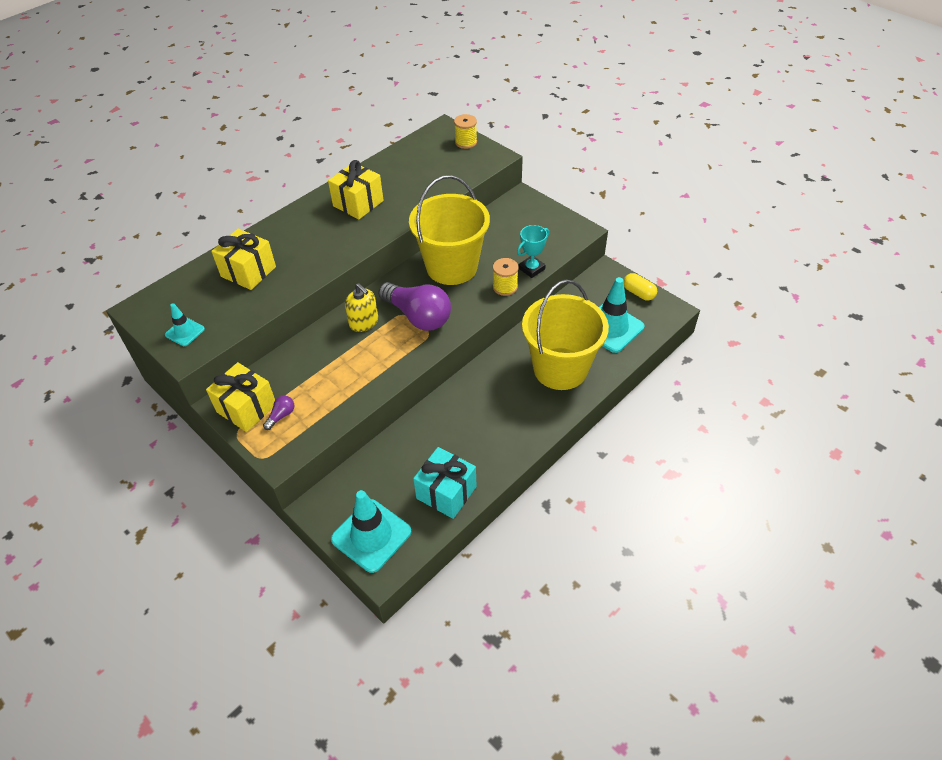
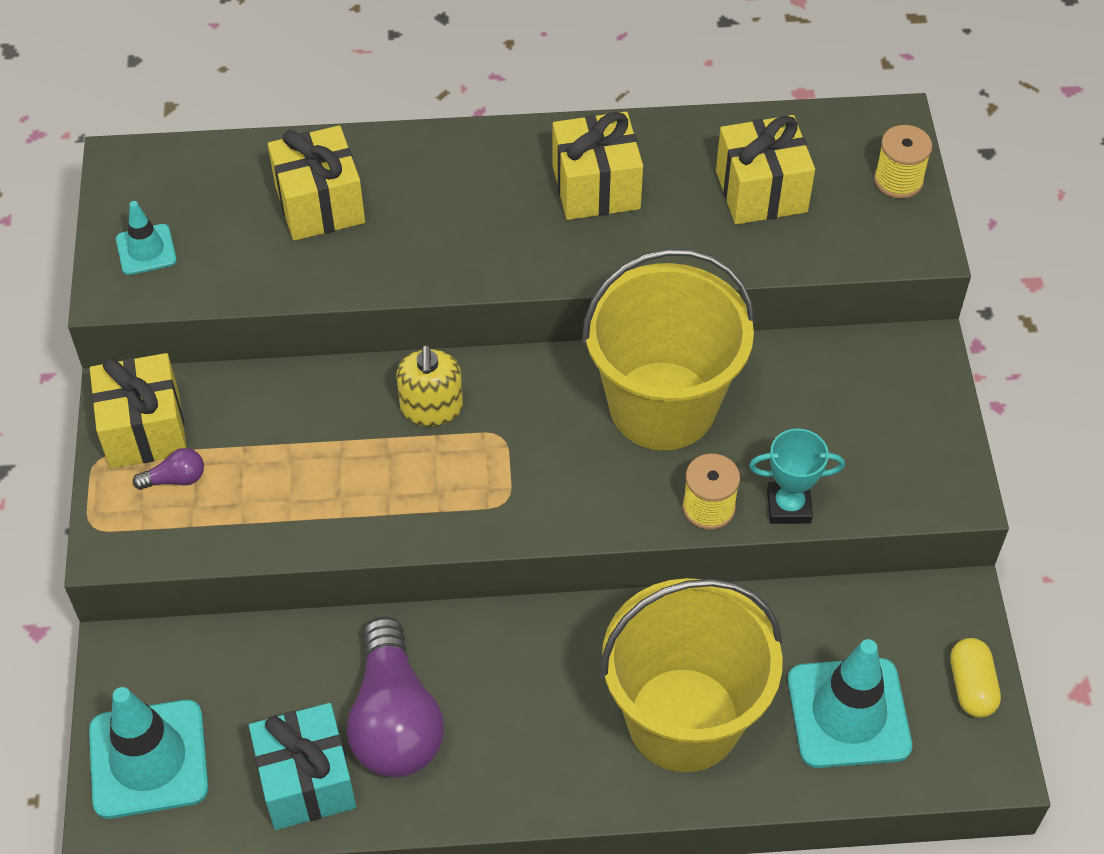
camera: 40 degrees right, 5 degrees up
purple light bulb [378,282,451,331] -> purple light bulb moved to [347,617,444,778]
none -> yellow gift [716,115,815,225]

